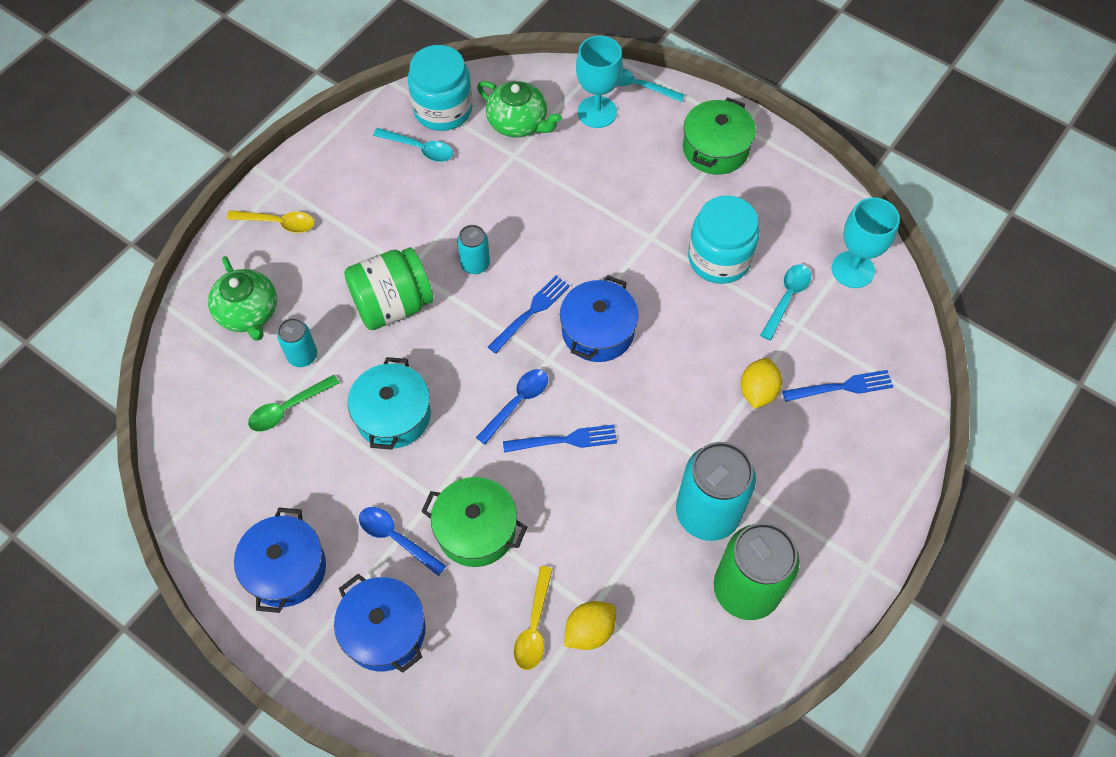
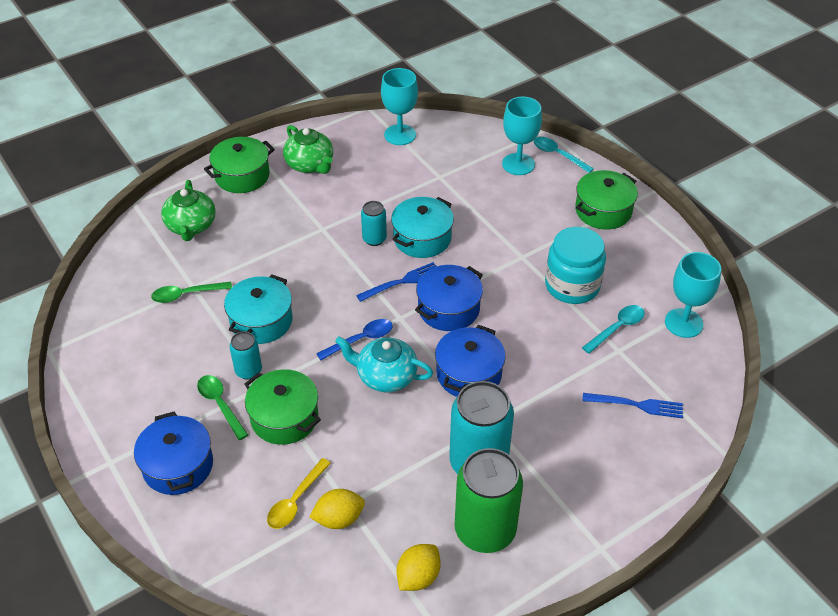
camera: 20 degrees right, 15 degrees down
yellow spoon [227,210,314,233] -> green pot [204,137,275,193]
blue pot [234,508,326,613] -> blue pot moved to [435,325,506,397]
turquoise can [277,318,317,367] -> turquoise can moved to [229,331,262,380]
green jar [344,247,434,330] -> none
blue spoon [359,507,446,576] -> green spoon [197,375,248,440]
turquoise spoon [373,128,453,162] -> none
turquoise jar [408,45,473,131] -> turquoise goblet [381,68,418,145]
green teapot [477,81,562,137] -> green teapot moved to [283,125,333,174]
blue fork [503,425,617,453] -> turquoise teapot [335,336,433,392]
yellow lemon [741,358,782,409] -> yellow lemon moved to [397,544,440,591]
none -> turquoise pot [391,197,454,258]

